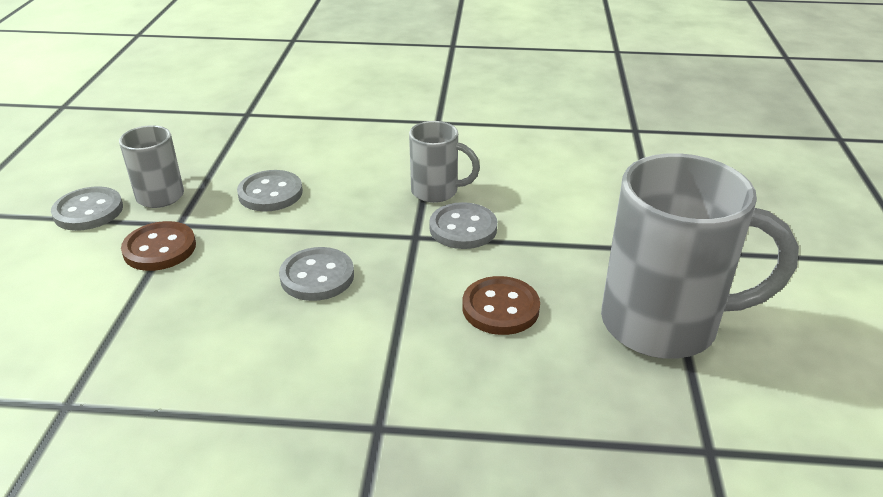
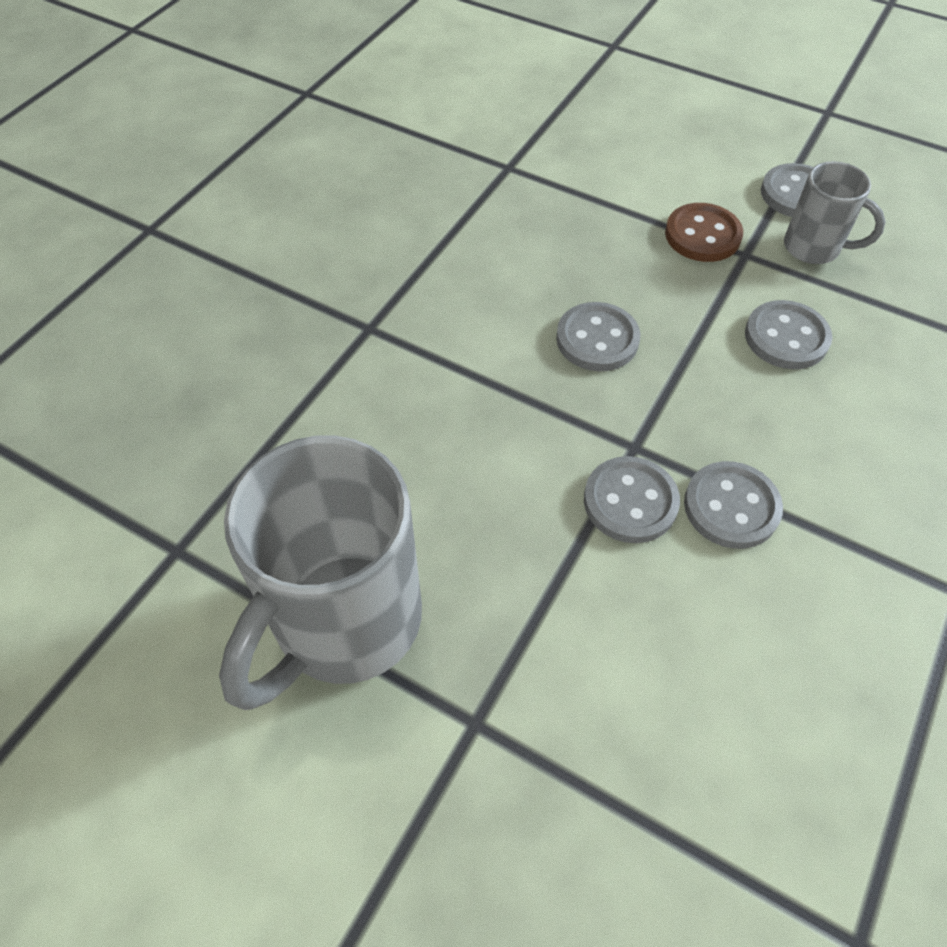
camera: 115 degrees right, 20 degrees up
grey mug [409,121,480,203] -> grey button [684,461,783,549]
brown button [462,276,540,335] -> none

